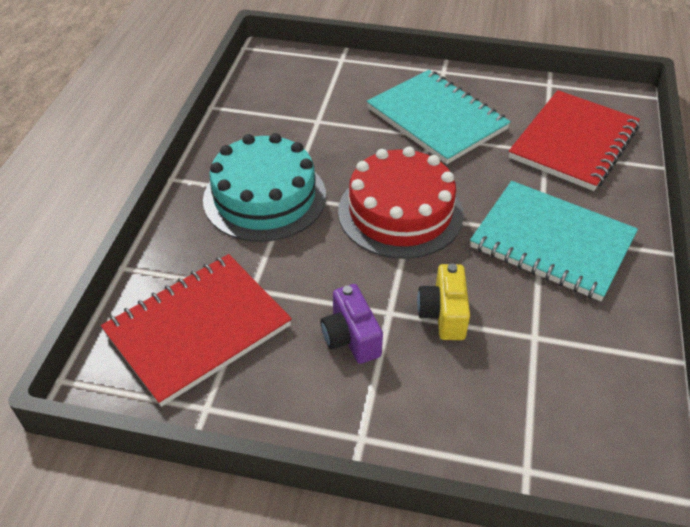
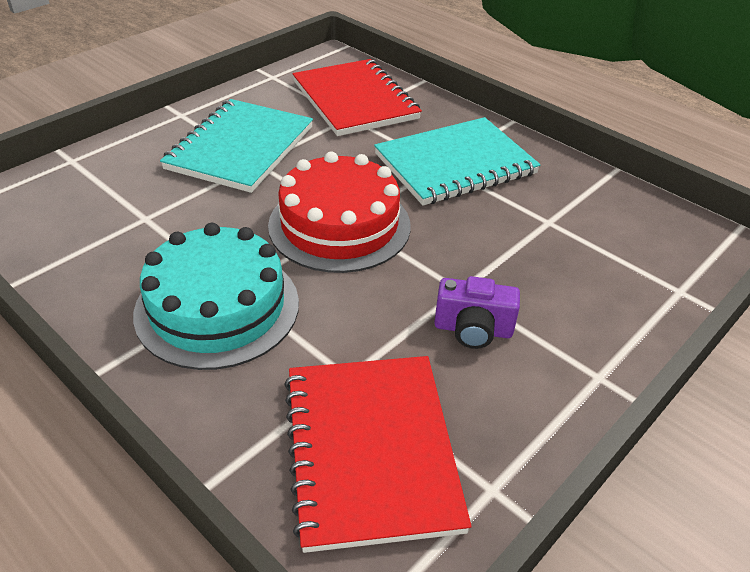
camera: 60 degrees left, 5 degrees down
turquoise notebook [367,70,511,164] -> turquoise notebook turned 60 degrees counterclockwise [160,99,313,193]
yellow camera [417,264,470,340] -> none

